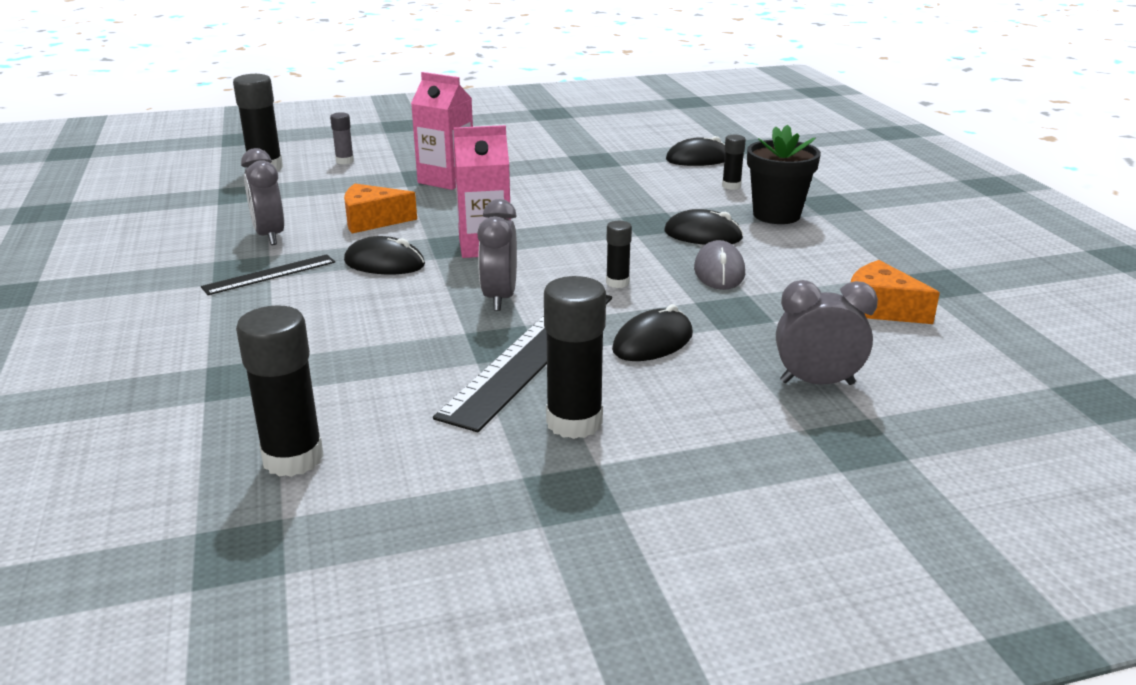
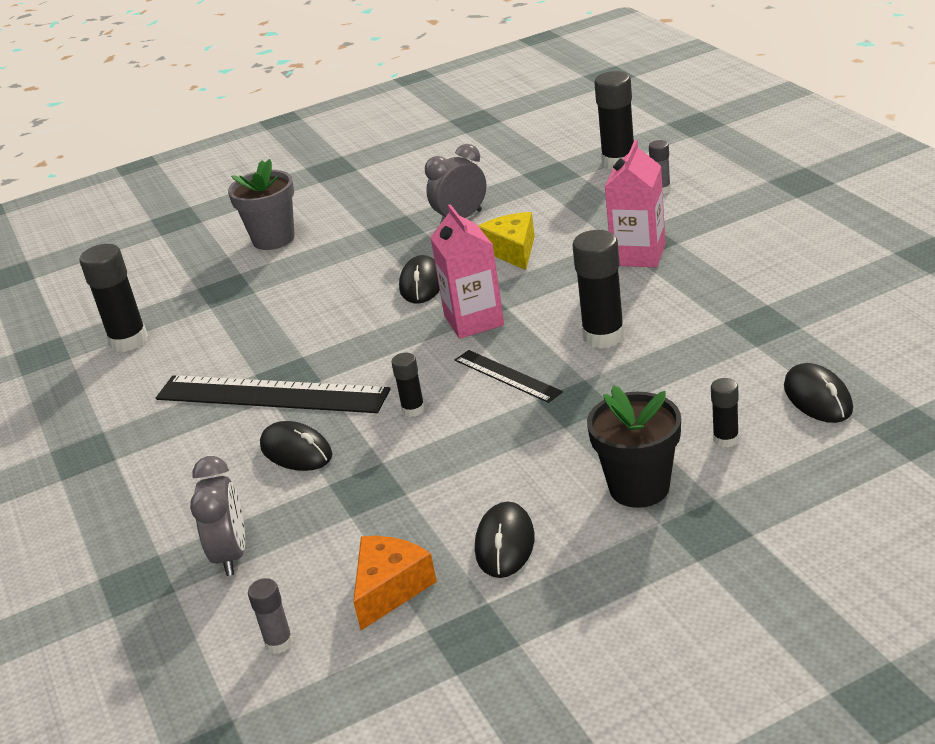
camera: 85 degrees right, 5 degrees up
black ruler [201,254,335,295] -> black ruler moved to [455,350,563,403]
orange cheese [344,184,417,233] -> yellow cheese [478,212,535,270]
grey clock [477,199,517,311] -> none
black glue stick [544,276,606,439] -> black glue stick moved to [572,230,625,349]
black mouse [664,209,744,245] -> black mouse moved to [475,502,535,578]
grey mouse [694,240,745,290] -> none
none -> grey flower pot [228,159,295,250]
none -> grey glue stick [248,578,293,654]

